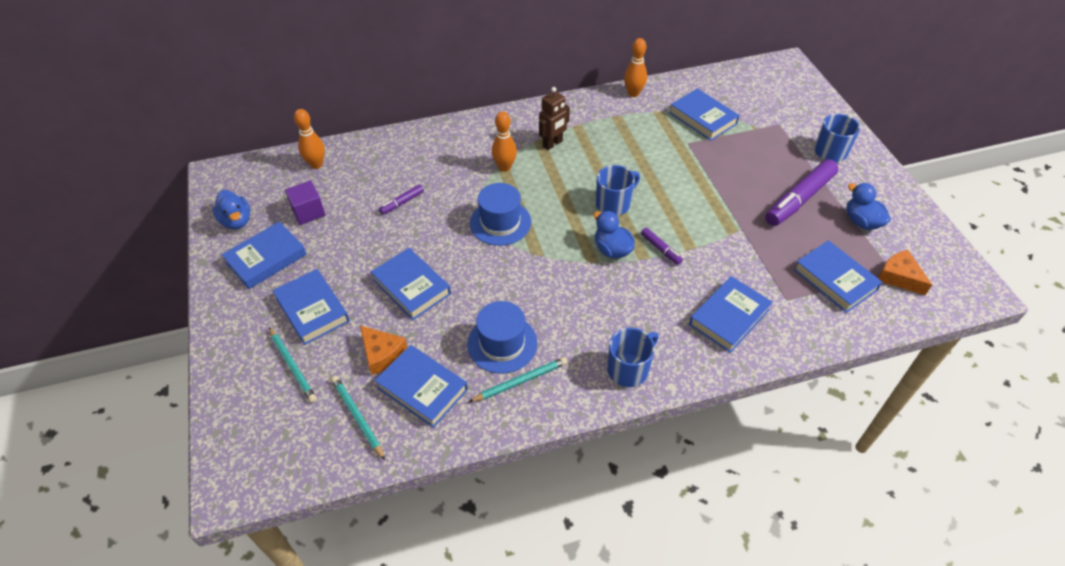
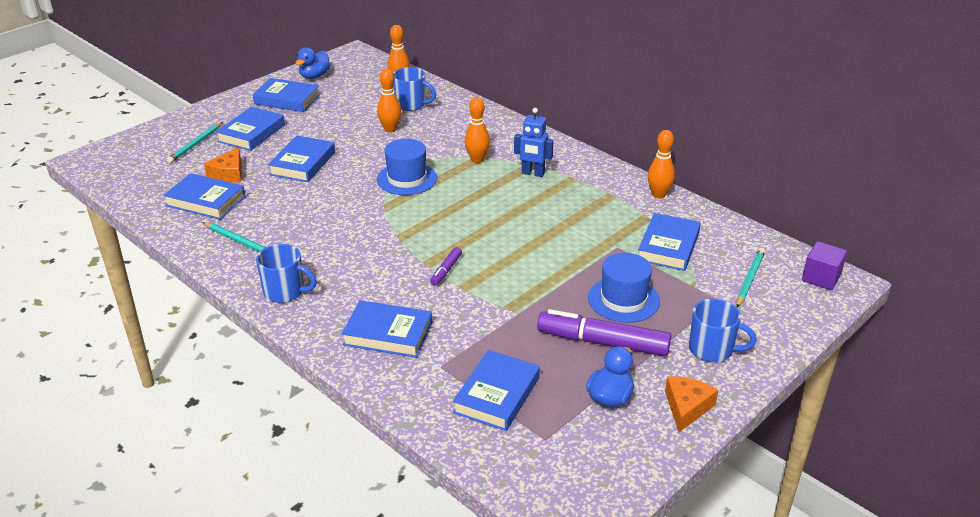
camera: 60 degrees right, 15 degrees down
purple cube [285,181,325,225] -> purple cube moved to [802,241,847,290]
turquoise pencil [331,376,385,460] -> turquoise pencil moved to [736,248,765,308]
blue book [375,345,468,428] -> blue book turned 75 degrees counterclockwise [163,173,246,220]
purple marker [379,184,424,215] -> orange bowling pin [377,69,401,133]
blue hat [467,301,537,374] -> blue hat moved to [588,253,660,323]
brown robot [539,87,570,150] -> blue robot [514,108,554,177]
blue duck [593,211,635,259] -> none
blue mug [596,165,640,216] -> blue mug moved to [393,67,436,111]
orange cheese [878,250,932,295] -> orange cheese moved to [665,377,718,432]

